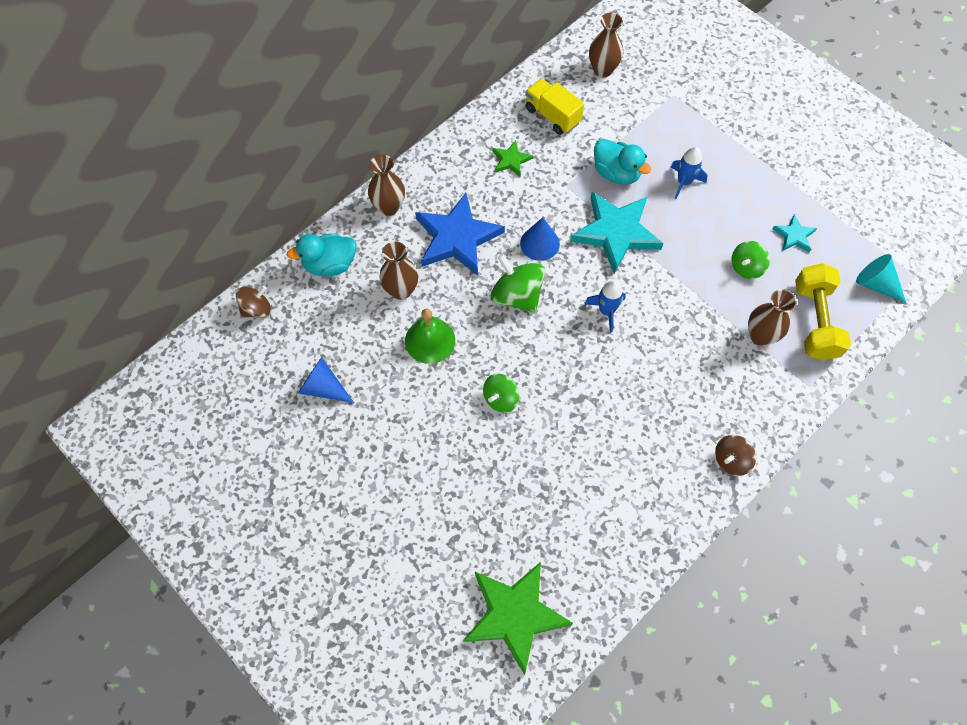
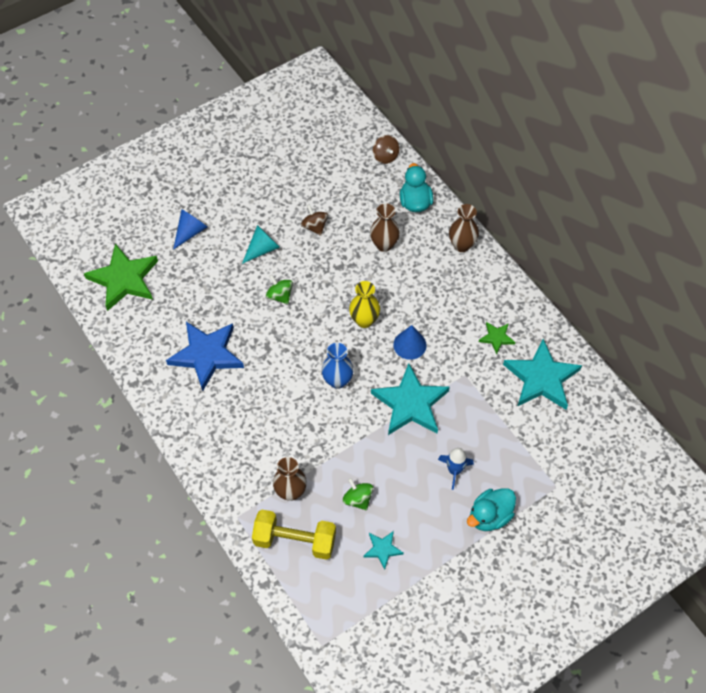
camera: 100 degrees right, 5 degrees down
blue cone [298,357,354,403] -> blue cone moved to [173,209,207,250]
green bell [405,309,455,364] -> none
blue star [415,193,505,276] -> blue star moved to [166,322,244,391]
green spinning top [491,254,545,313] -> yellow vase [349,281,380,328]
yellow truck [525,79,584,135] -> turquoise star [503,339,582,410]
blue rocket [584,280,626,333] -> blue vase [322,343,354,389]
brown vase [589,13,623,78] -> none
turquoise duck [594,139,651,185] -> turquoise duck moved to [467,488,516,531]
brown spinning top [715,435,756,476] -> brown spinning top moved to [301,204,328,236]
turquoise cone [856,254,906,303] -> turquoise cone moved to [242,225,280,264]

